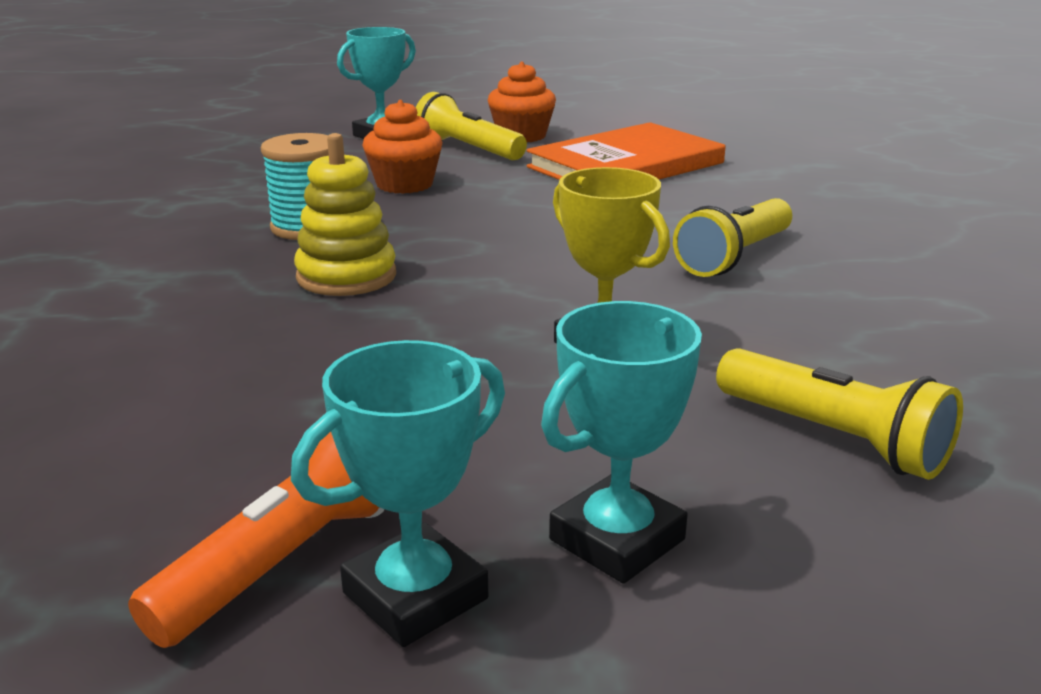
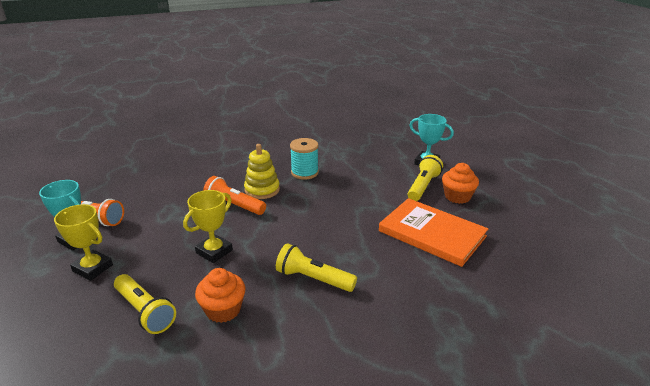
camera: 75 degrees right, 5 degrees up
orange cupcake [362,100,442,194] -> orange cupcake moved to [195,268,245,323]
turquoise trophy [541,301,702,584] -> yellow trophy [54,204,113,281]
yellow flashlight [716,348,963,480] -> yellow flashlight turned 75 degrees counterclockwise [114,274,176,334]
none -> orange flashlight [203,176,266,215]

